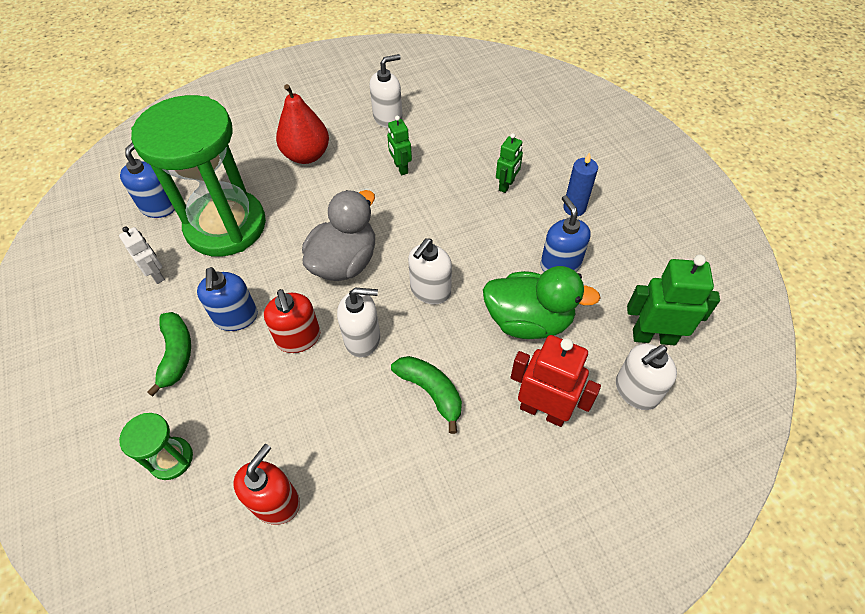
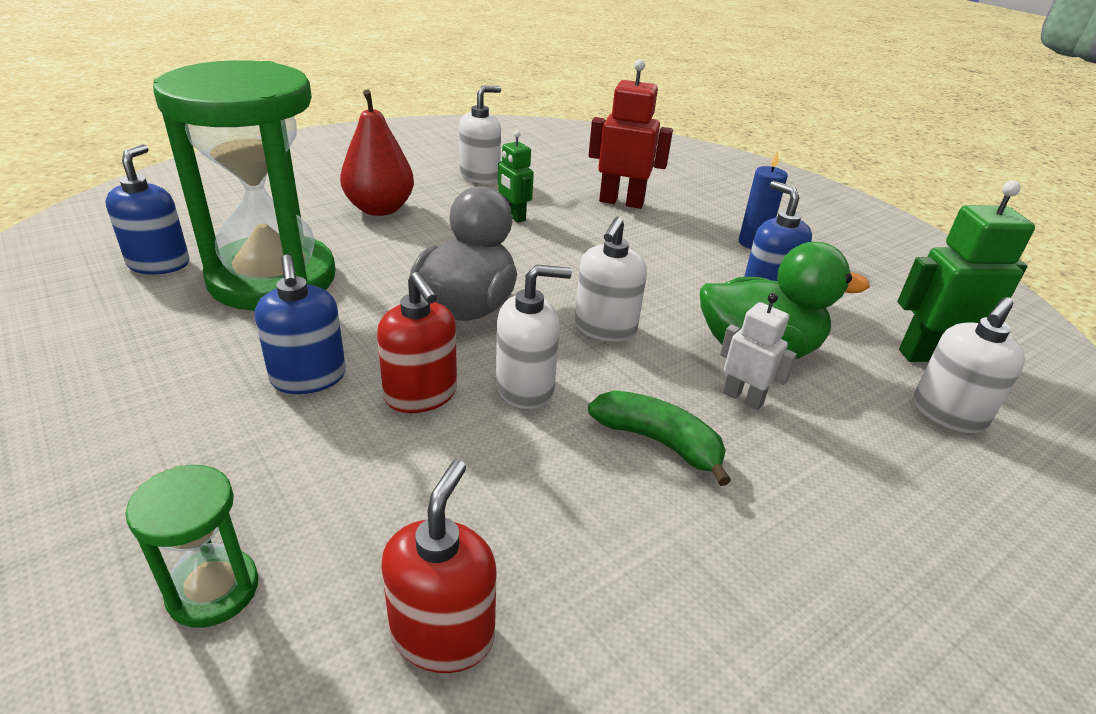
camera: 15 degrees left, 20 degrees down
white robot [119,227,165,284] -> white robot moved to [720,293,797,410]
green banana [147,312,191,397] -> none
green robot [496,133,523,193] -> none
red robot [511,335,601,427] -> red robot moved to [588,59,673,209]

